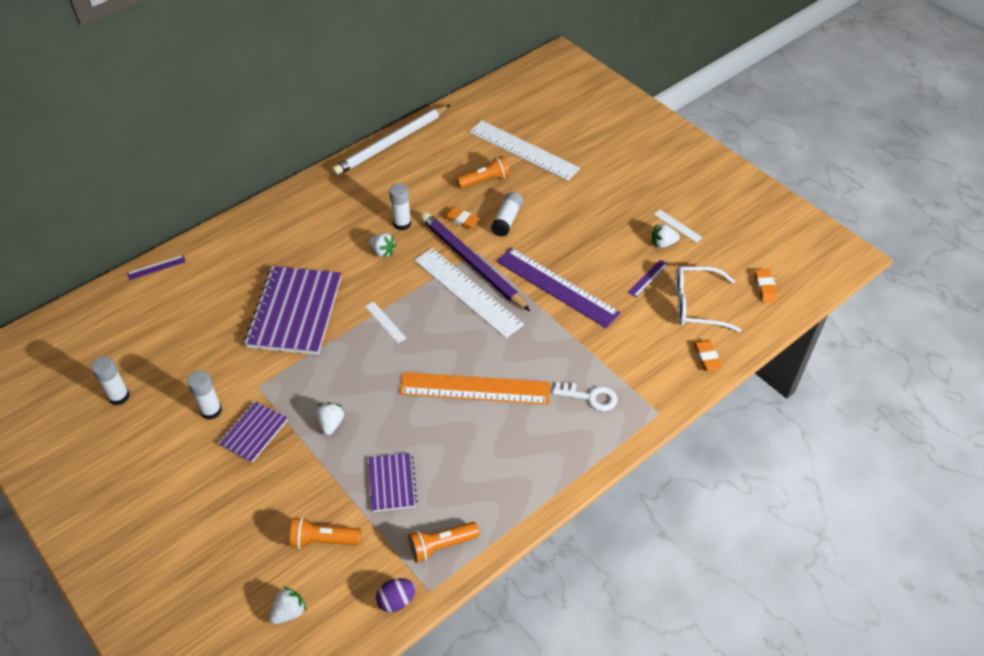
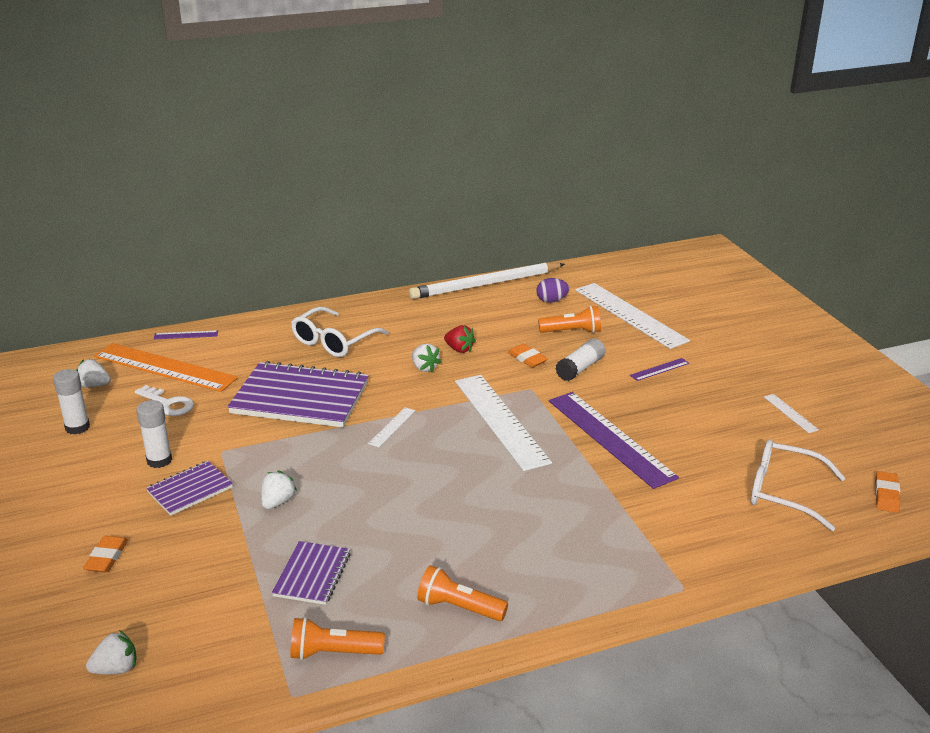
camera: 20 degrees right, 20 degrees down
purple notebook [244,266,341,355] -> purple notebook turned 75 degrees clockwise [227,361,369,427]
orange flashlight [290,517,361,549] -> orange flashlight moved to [417,565,508,621]
white ruler [365,302,406,343] -> white ruler turned 45 degrees clockwise [368,407,415,447]
purple egg [376,578,416,612] -> purple egg moved to [536,278,569,303]
white glue stick [389,183,411,230] -> red strawberry [444,325,476,353]
orange ruler [399,372,550,405] -> orange ruler moved to [94,343,238,392]
purple pencil [421,212,530,311] -> none
white key [553,382,618,411] -> white key moved to [135,385,194,416]
purple ruler [628,259,669,297] -> purple ruler moved to [630,358,689,381]
white strawberry [652,224,680,248] -> white strawberry moved to [76,359,111,388]
orange eraser [693,340,722,371] -> orange eraser moved to [83,536,128,573]
none -> white glasses [291,307,389,357]

